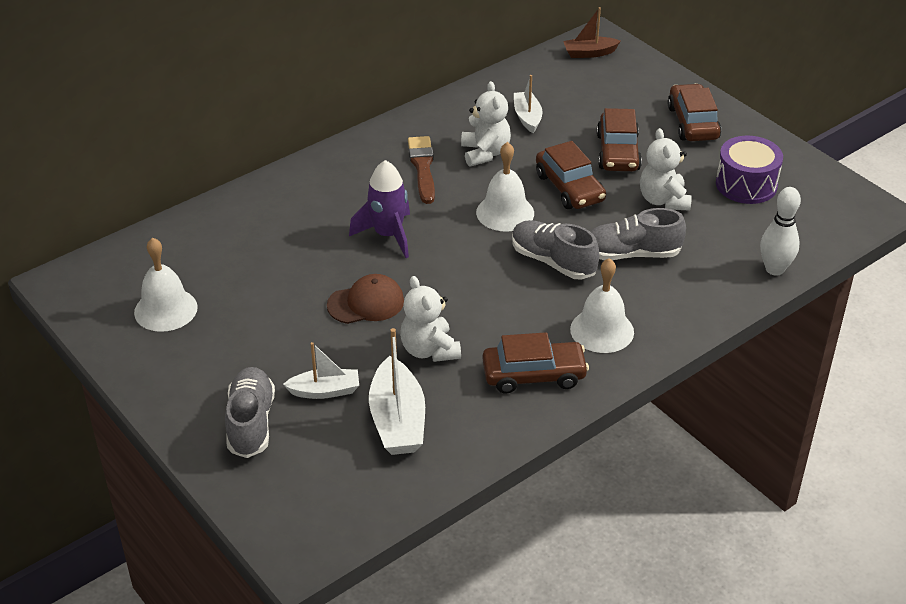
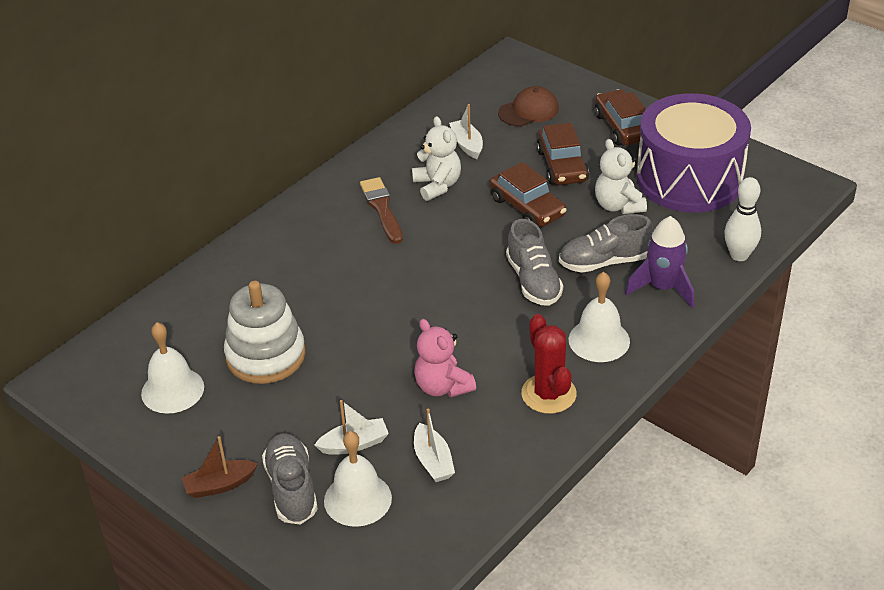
camera: 10 degrees left, 0 degrees up
brown cap [327,274,404,324] -> brown cap moved to [498,86,559,127]
purple rocket [349,160,410,258] -> purple rocket moved to [625,216,694,308]
white boat [369,328,425,455] -> white boat [414,408,455,482], size x0.62
white teddy bear [400,276,461,362] -> pink teddy bear [414,319,476,398]
white bell [476,142,534,232] -> white bell moved to [324,431,392,527]
brown car [482,332,589,394] -> red cactus [521,314,576,414]
grey shoe [512,220,599,280] -> grey shoe turned 135 degrees counterclockwise [506,219,563,306]
brown boat [563,7,621,58] -> brown boat moved to [182,436,258,498]
purple drum [716,136,783,204] -> purple drum [636,93,751,213], size x1.83
none -> white stacking toy [224,281,306,384]

